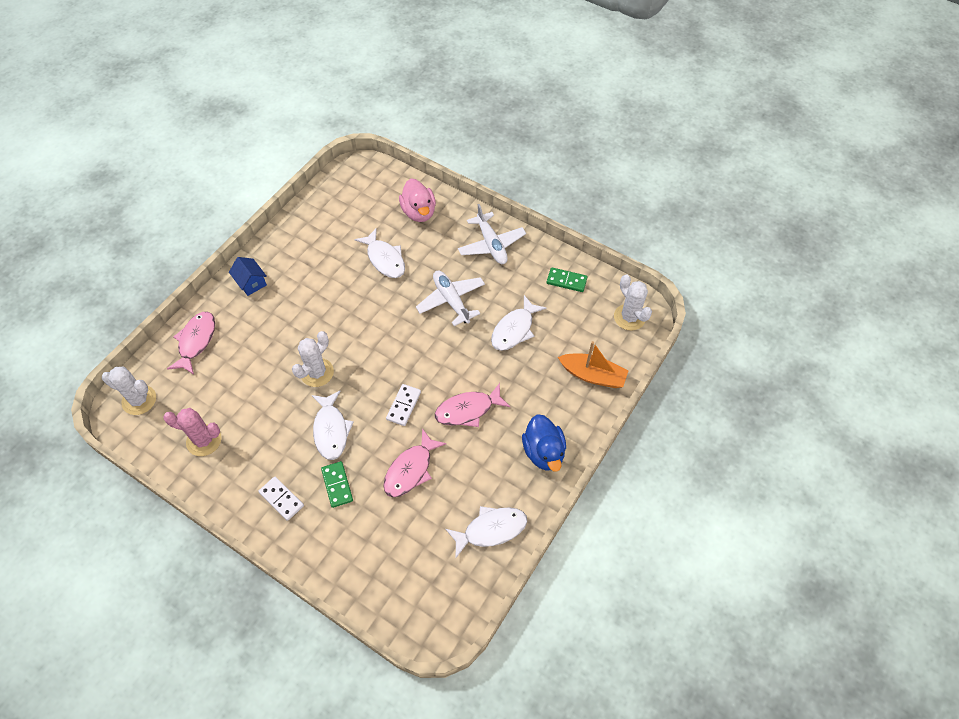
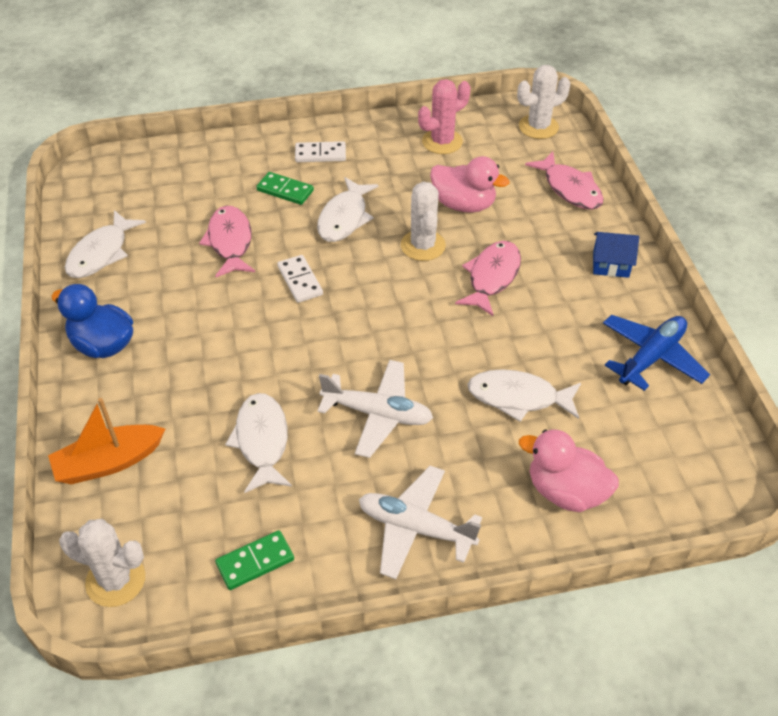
camera: 135 degrees right, 10 degrees down
white fish [312,391,354,460] -> white fish turned 105 degrees counterclockwise [317,177,379,242]
pink fish [435,383,510,427] -> pink fish moved to [455,241,521,316]
none -> pink duck [430,156,510,213]
none -> blue plane [603,315,710,391]

